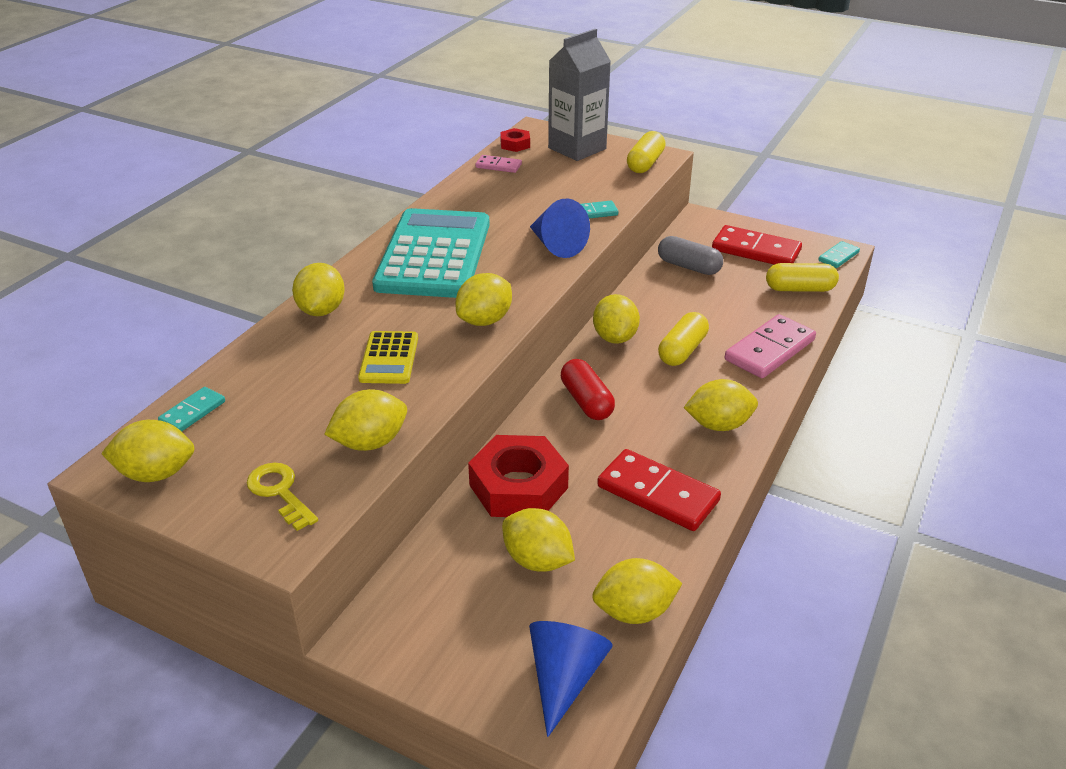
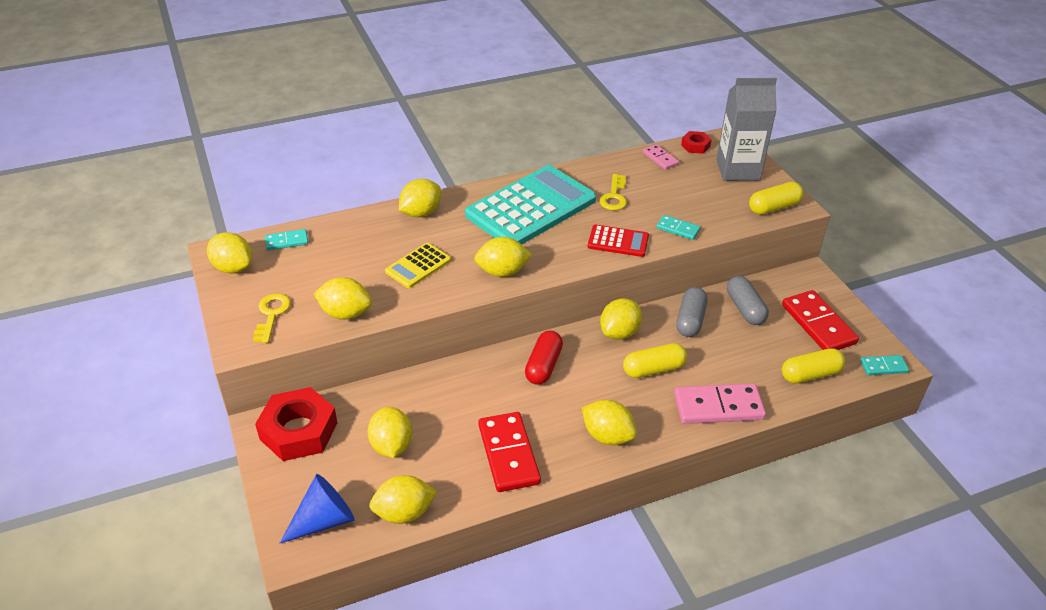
camera: 40 degrees right, 5 degrees up
red nut [468,435,569,517] -> red nut moved to [255,387,337,461]
blue cone [530,199,590,258] -> red calculator [588,225,649,257]
yellow lemon [592,558,682,624] -> yellow lemon turned 45 degrees counterclockwise [369,475,437,524]
yellow capsule [766,263,839,292] -> yellow capsule turned 60 degrees counterclockwise [782,348,845,383]
none -> yellow key [599,174,627,210]
none -> grey capsule [676,287,707,337]

